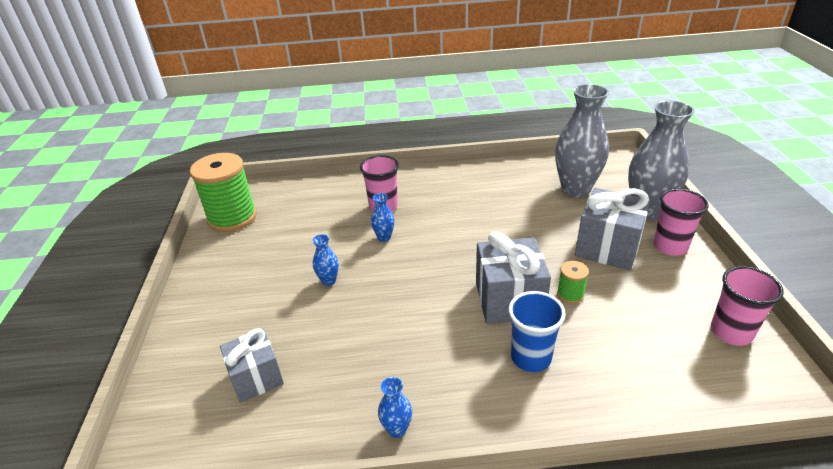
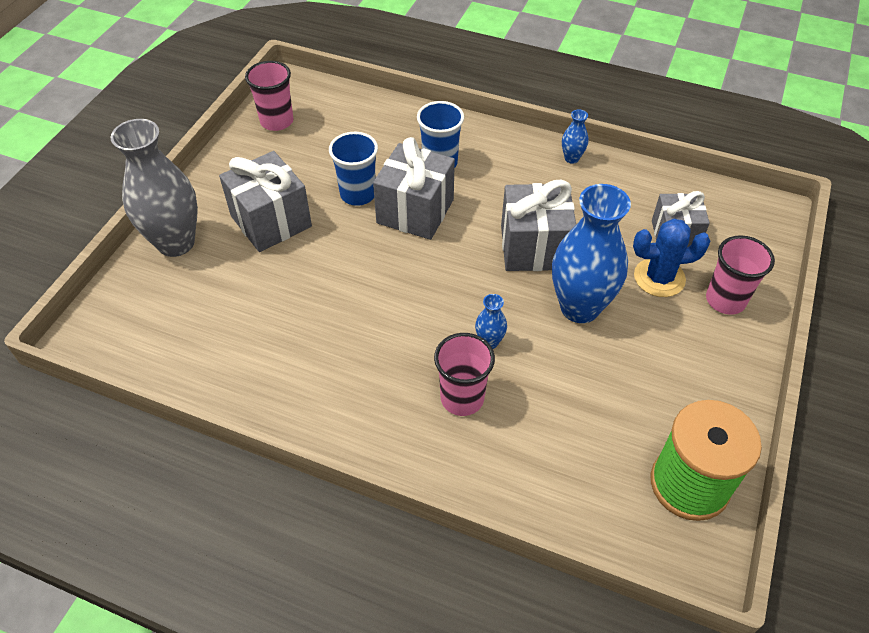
camera: 155 degrees left, 15 degrees up
blue vase [312,234,339,286] -> blue vase [552,184,631,323], size x2.34
grey vase [555,84,609,197] -> none
green spool [557,261,589,304] -> blue cup [329,132,378,206]
pink cup [654,189,709,256] -> pink cup moved to [706,235,775,315]
none -> grey gift [501,180,576,271]
none -> blue cactus [633,219,710,297]

